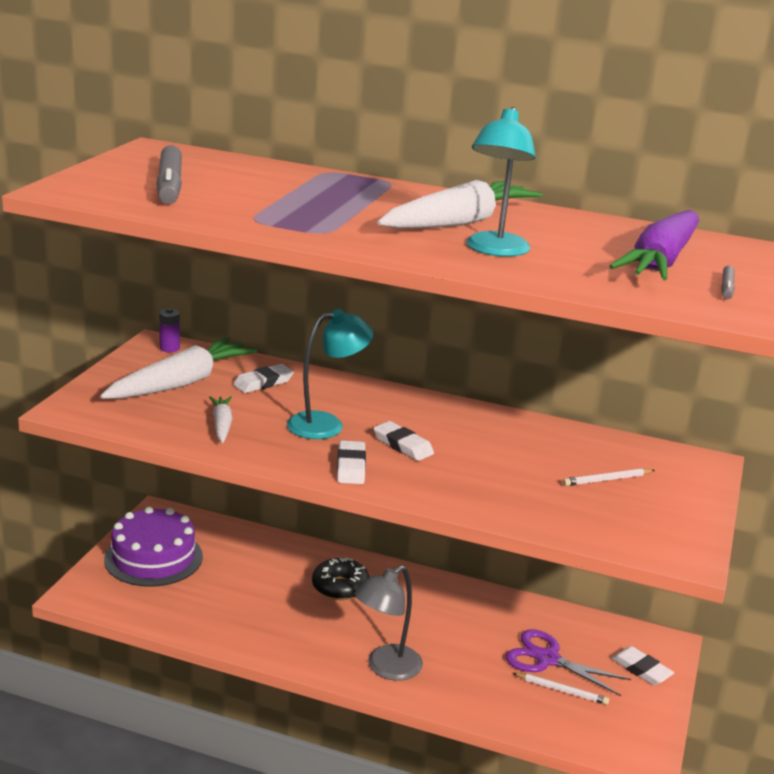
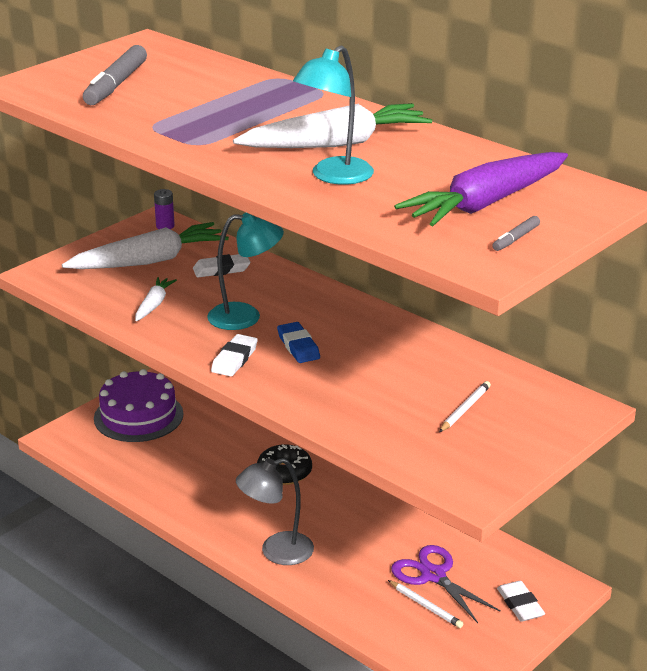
camera: 25 degrees right, 5 degrees up
white eraser [373,421,434,461] -> blue eraser [277,322,320,363]
white pencil [563,468,655,486] -> white pencil turned 120 degrees clockwise [439,381,491,432]

